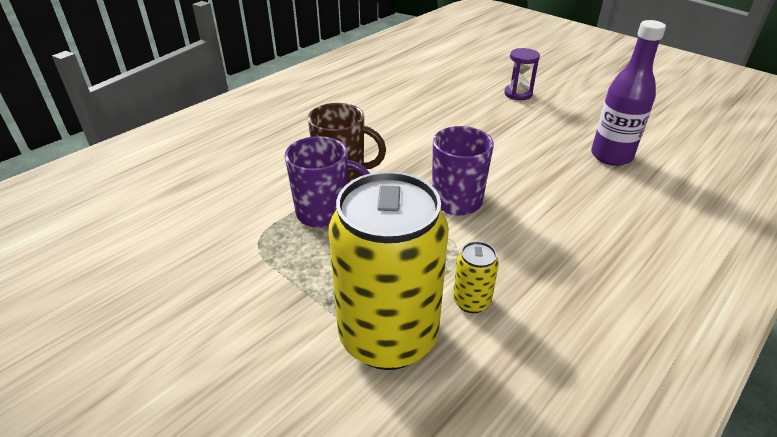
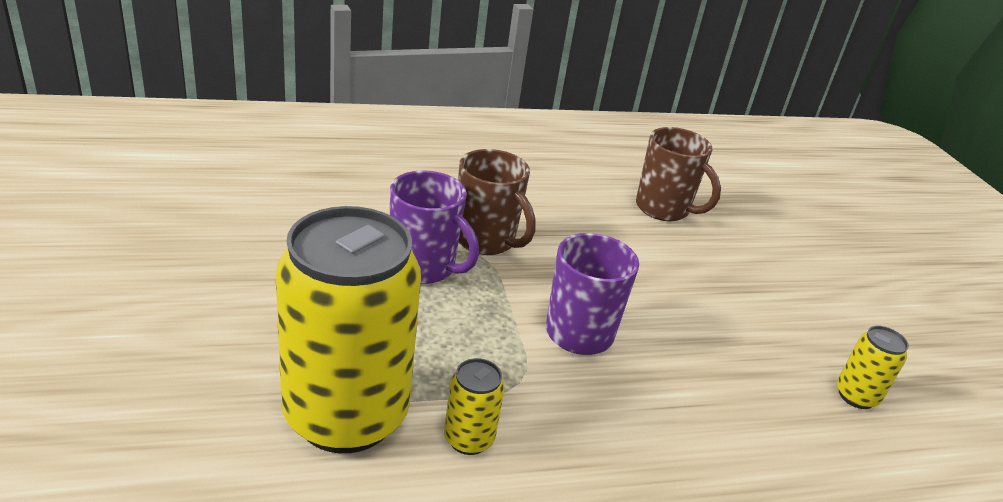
camera: 30 degrees right, 5 degrees down
purple hourglass [504,48,540,100] -> none
purple bottle [591,20,666,166] -> yellow can [837,326,909,409]
none -> brown mug [636,127,721,221]

